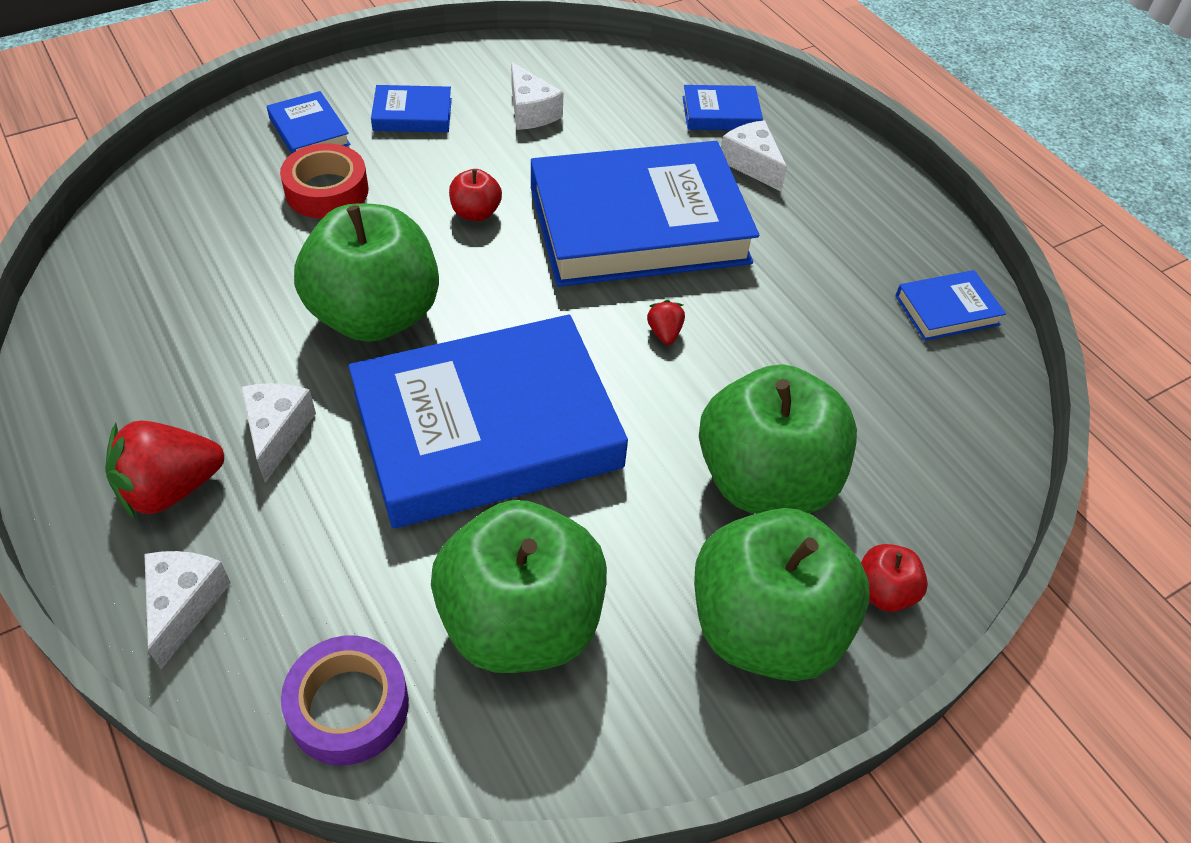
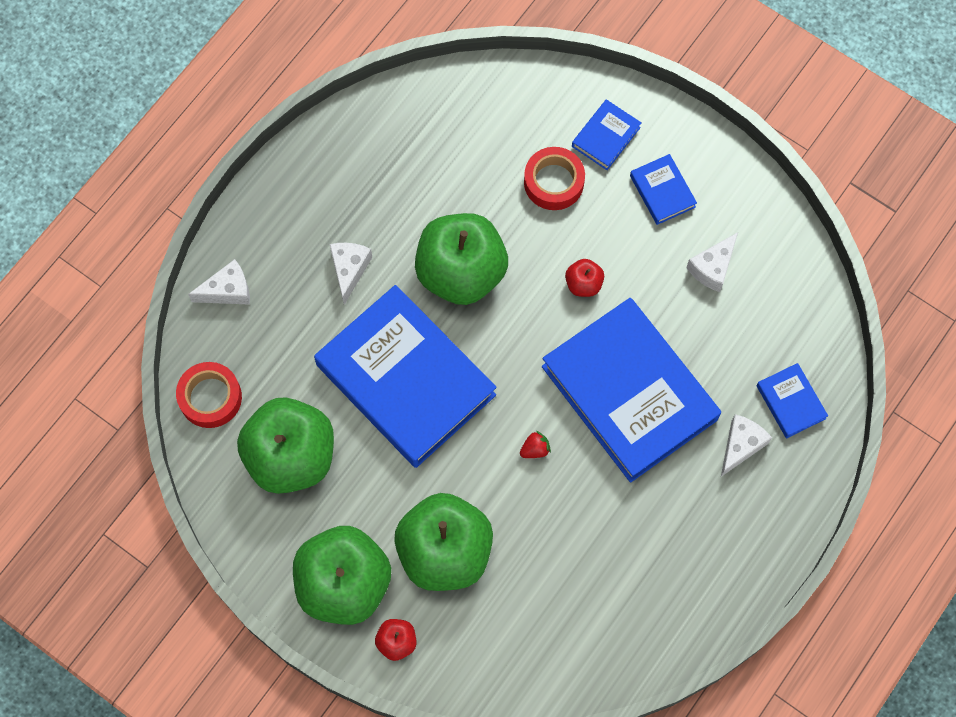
camera: 70 degrees right, 20 degrees up
red strawberry [105,421,224,519] -> none
white cheese [241,383,316,483] -> white cheese turned 60 degrees counterclockwise [329,243,372,305]
purple tape [281,635,409,766] -> red tape [176,362,242,428]
blue book [895,270,1006,341] -> none

